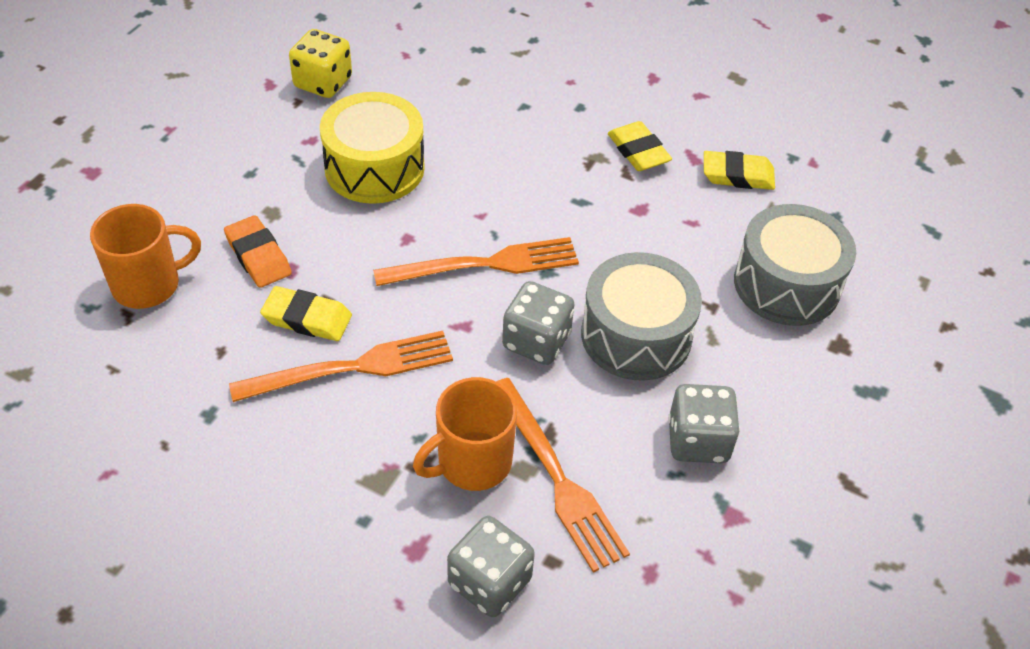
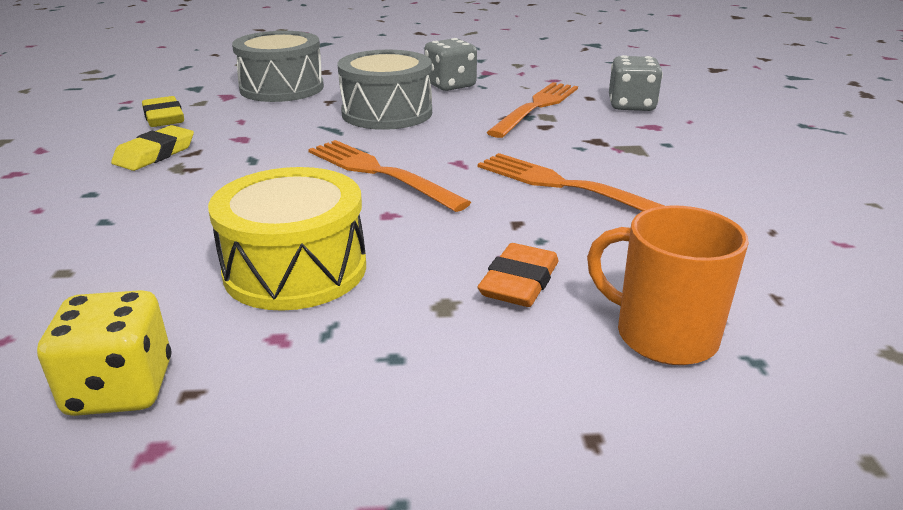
camera: 120 degrees left, 20 degrees down
yellow eraser [260,286,352,341] -> none
orange mug [413,377,517,491] -> none
grey dice [502,281,574,365] -> none

